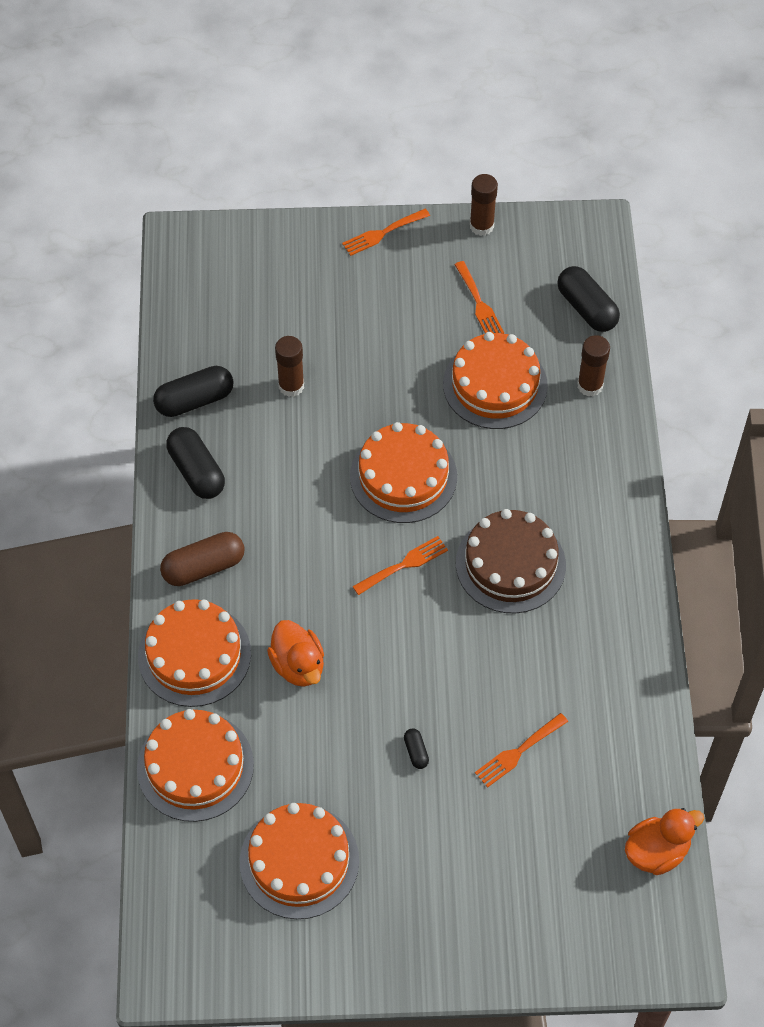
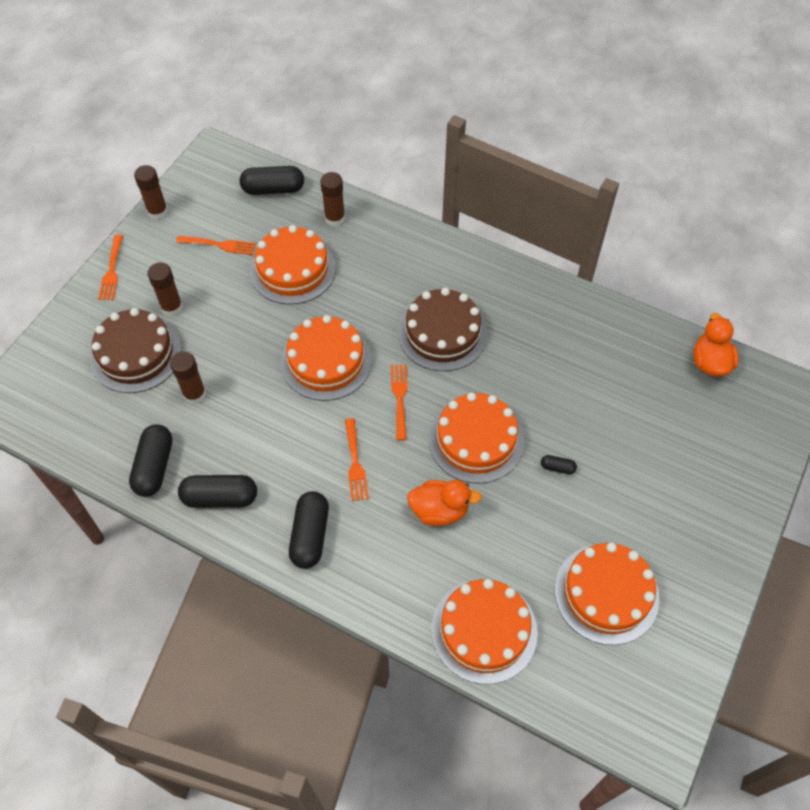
camera: 60 degrees left, 0 degrees up
orange cake [138,599,251,707] -> orange cake moved to [429,392,524,484]
brown capsule [160,532,245,586] -> black capsule [289,491,329,569]
orange fork [475,713,568,788] -> orange fork moved to [345,418,369,501]
none -> brown cake [90,308,182,393]
none -> brown glue stick [147,262,183,316]

